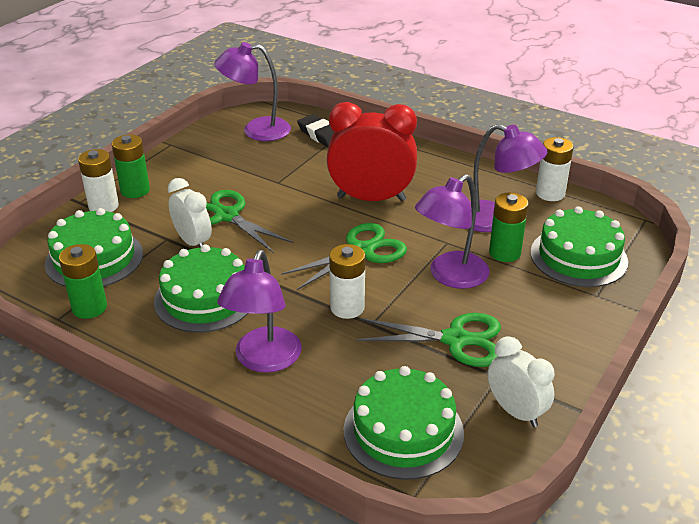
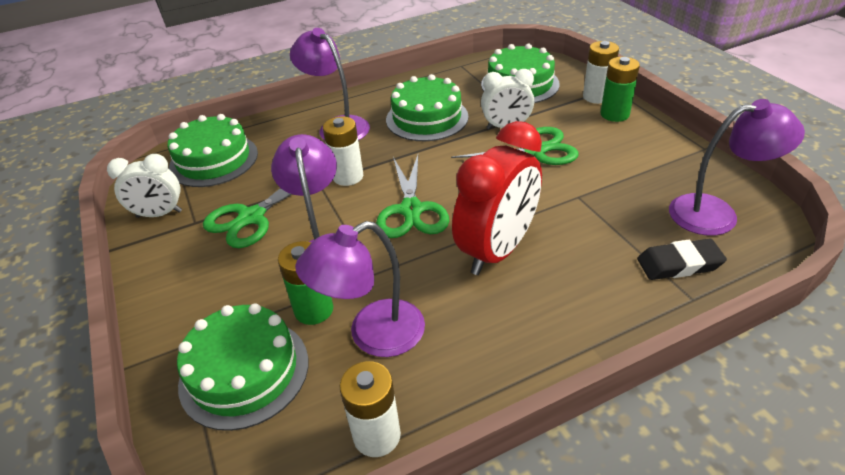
camera: 125 degrees right, 5 degrees up
green battery [59,244,107,319] -> none
purple lamp [214,42,291,141] -> purple lamp turned 60 degrees clockwise [669,99,805,236]

